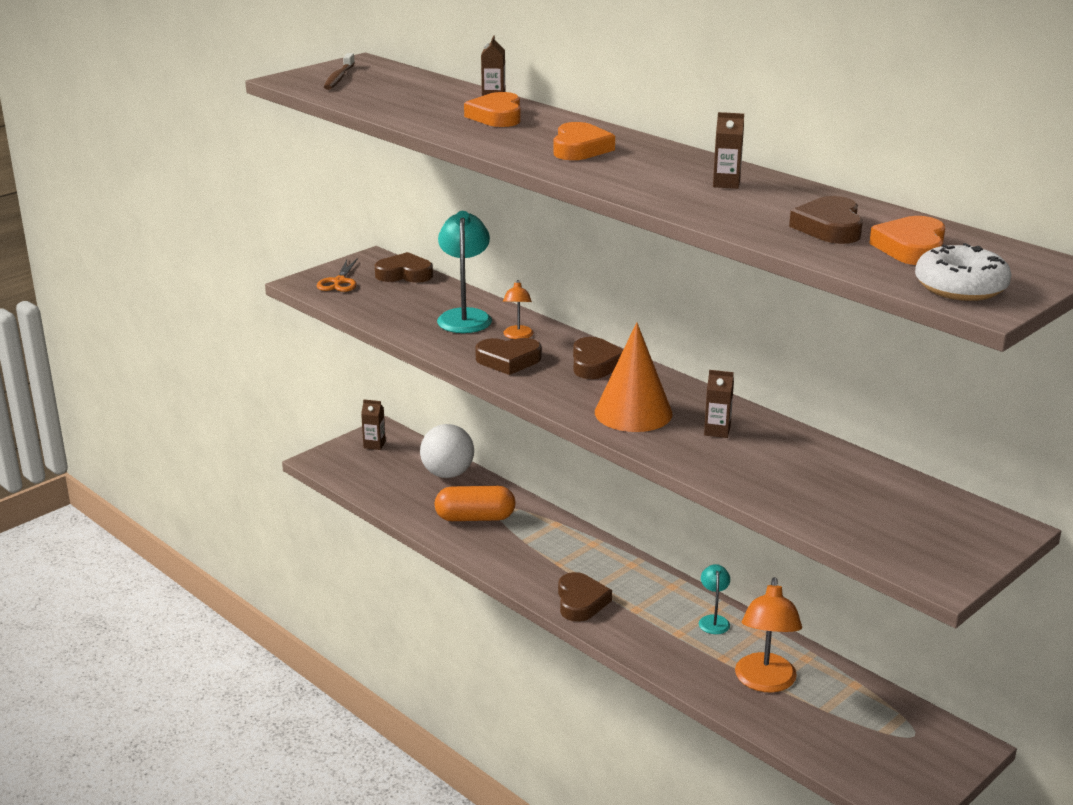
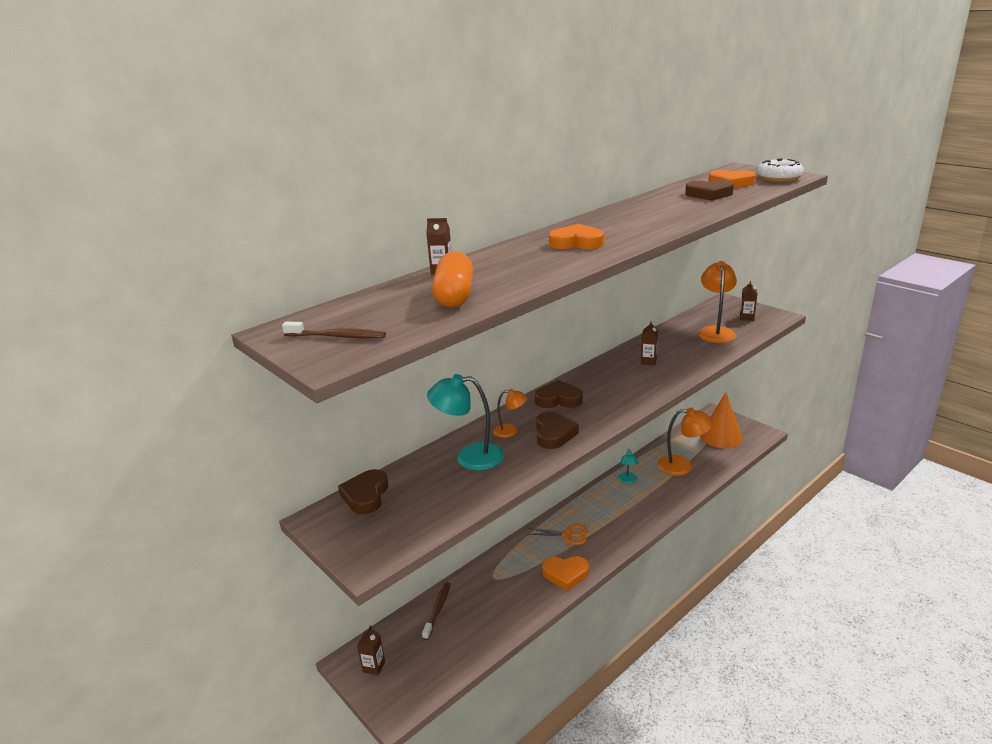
camera: 85 degrees left, 0 degrees up
orange scissors [317,258,358,292] -> orange scissors moved to [526,524,588,545]
white ball [420,424,474,478] -> brown toothbrush [422,582,451,640]
orange capsule [434,486,516,521] -> orange capsule moved to [432,251,473,307]
orange heart [464,92,520,127] -> orange heart moved to [542,556,589,591]
brown heart [558,572,612,622] -> none
orange cone [595,322,673,432] -> orange cone moved to [700,392,742,448]
turquoise lamp [699,564,730,634] -> turquoise lamp turned 90 degrees counterclockwise [618,449,638,484]
brown carton [713,112,744,189] -> brown carton moved to [740,281,757,321]
none -> orange lamp [698,261,737,343]

